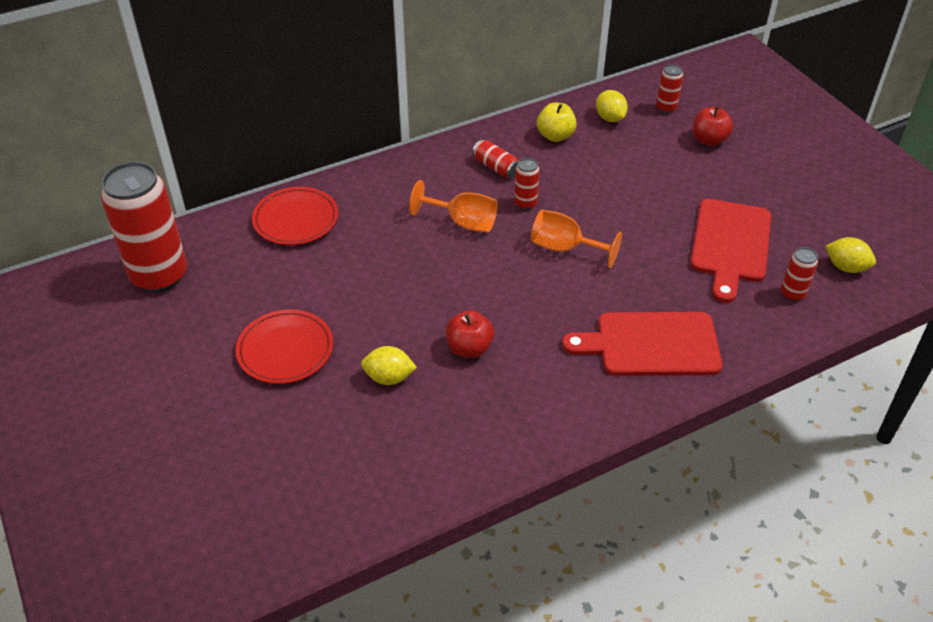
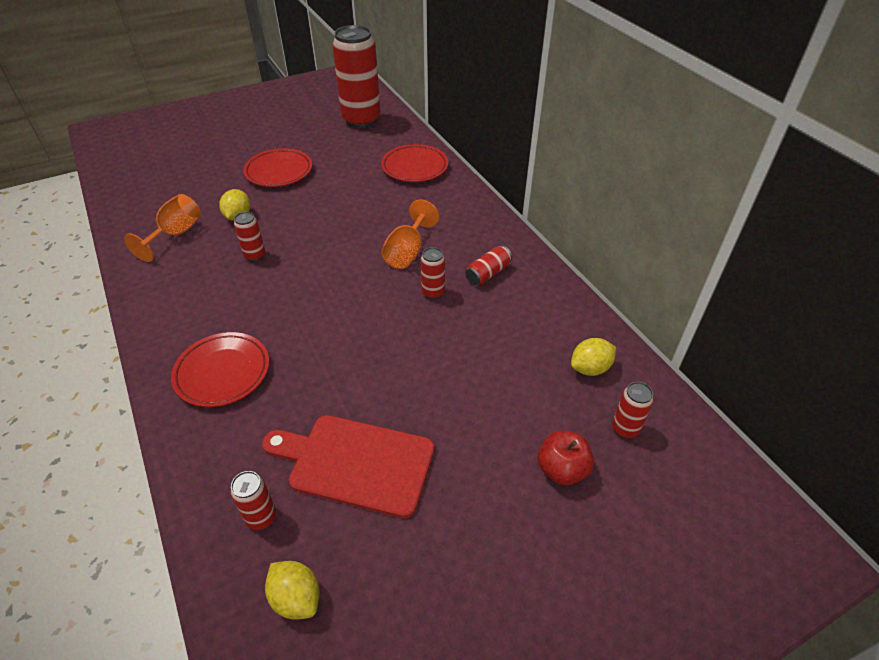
camera: 90 degrees right, 0 degrees up
red apple [446,310,494,358] -> red can [234,212,265,262]
orange goblet [531,210,622,268] -> orange goblet moved to [124,194,201,262]
yellow apple [537,103,577,142] -> none
red cutting board [562,312,723,376] -> red plate [171,332,269,407]
yellow lemon [825,237,876,273] -> yellow lemon turned 75 degrees counterclockwise [265,561,319,619]

